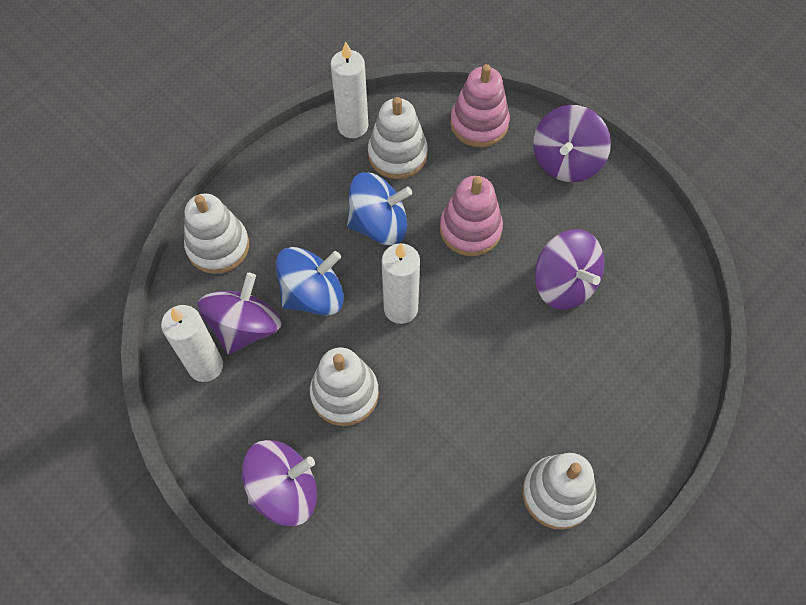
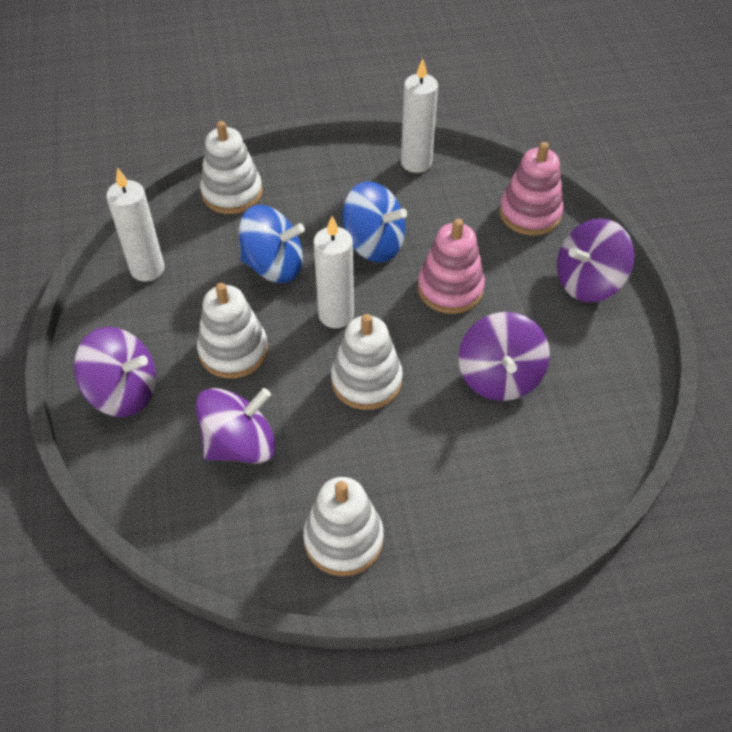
camera: 35 degrees right, 10 degrees down
purple spinning top [198,273,282,355] -> purple spinning top moved to [196,388,276,463]
white stacking toy [368,97,428,179] -> white stacking toy moved to [331,314,403,410]

